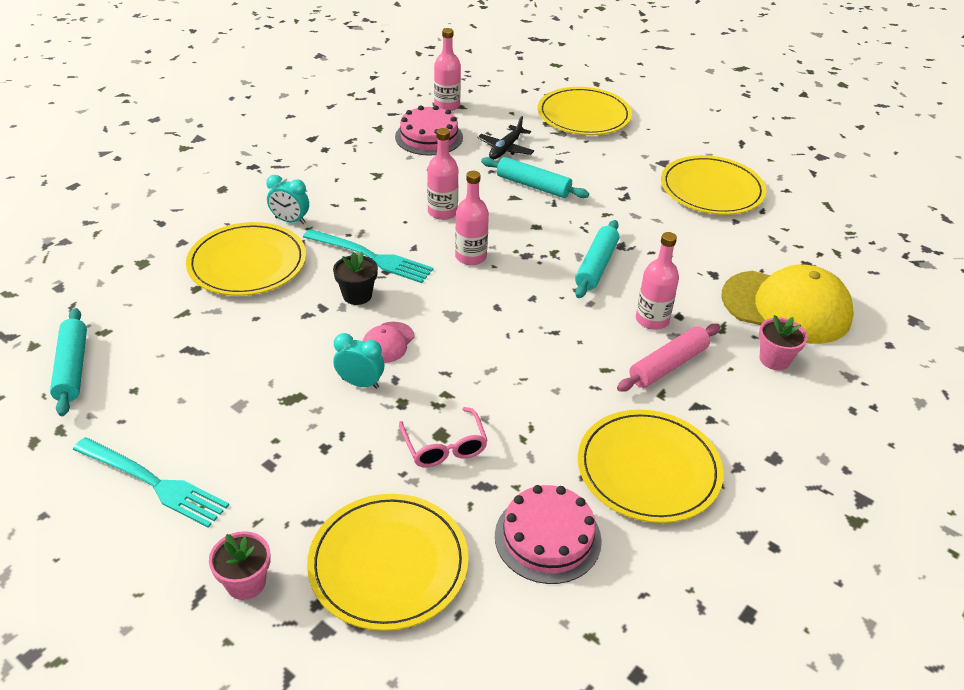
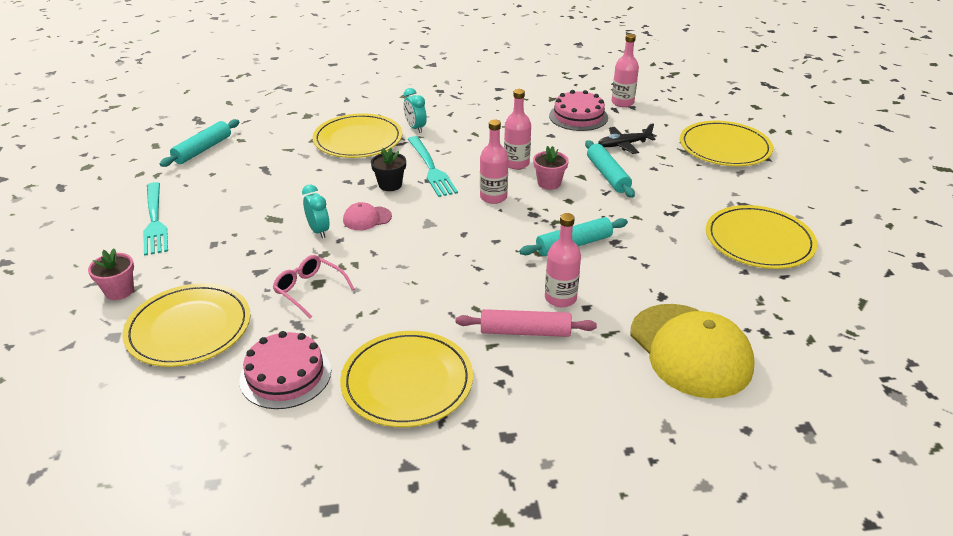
camera: 45 degrees right, 5 degrees down
pink glasses [399,407,488,467] -> pink glasses turned 105 degrees clockwise [273,255,354,319]
pink flower pot [759,315,808,370] -> pink flower pot moved to [533,146,569,190]

